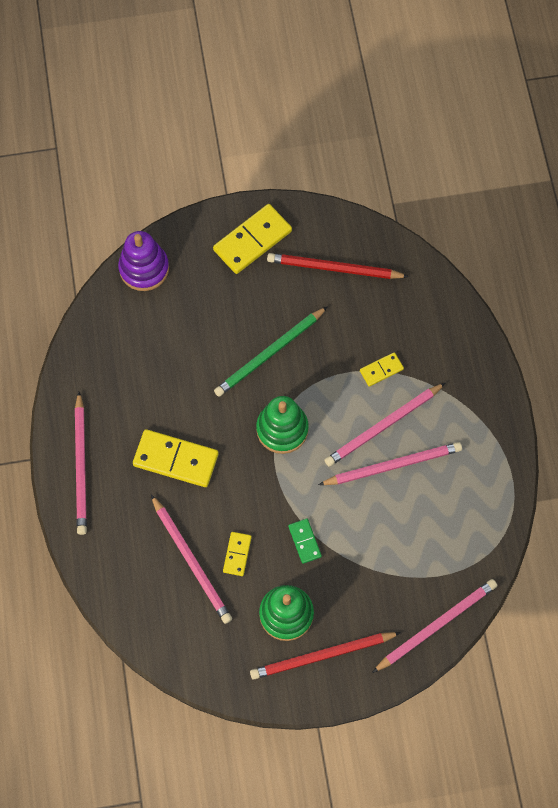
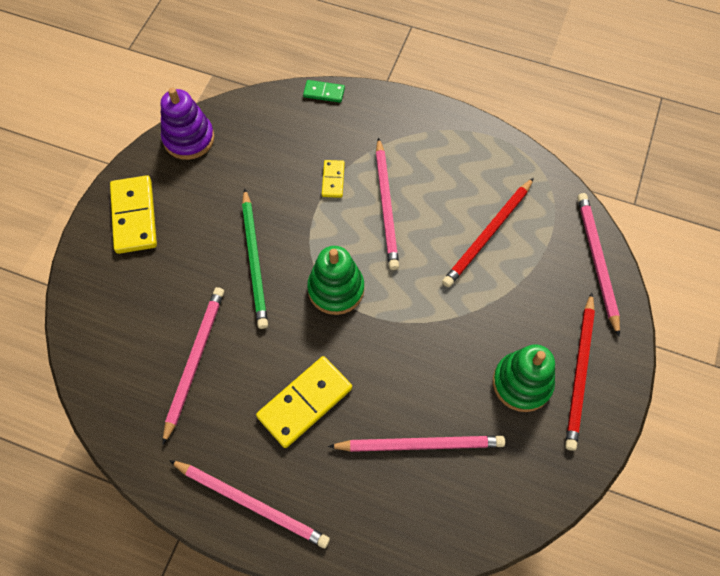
camera: 60 degrees left, 5 degrees down
purple stacking toy [118,231,169,291] -> purple stacking toy moved to [160,88,214,160]
yellow domino [223,532,252,576] -> none
red pencil [267,253,409,279] -> red pencil moved to [442,178,534,287]
green domino [288,519,322,564] -> green domino moved to [303,80,345,103]
pink pencil [318,442,462,485] -> pink pencil moved to [163,287,224,445]

